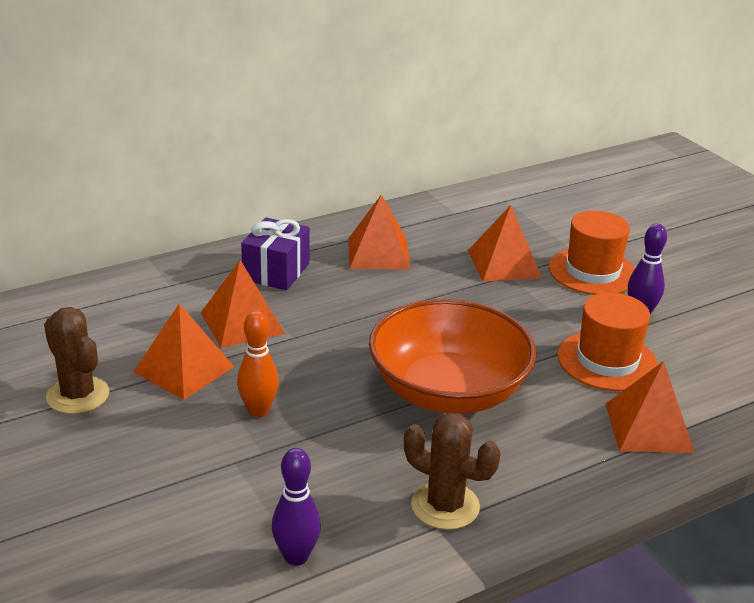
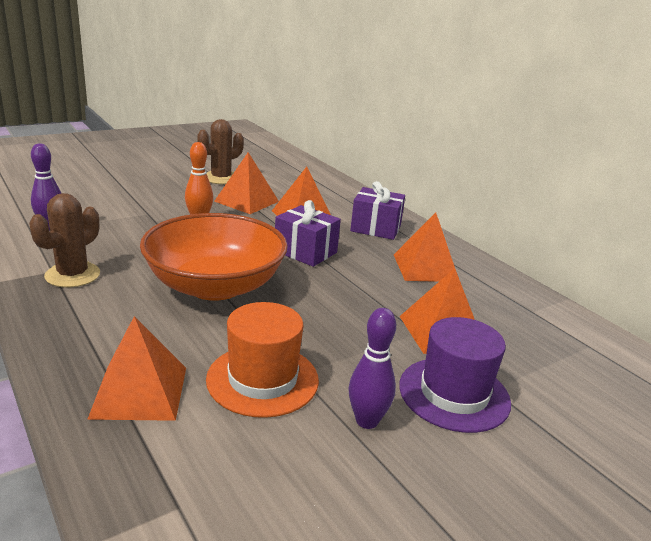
camera: 85 degrees right, 5 degrees down
orange hat [549,211,635,295] -> purple hat [399,317,511,433]
none -> purple gift [275,200,341,267]

